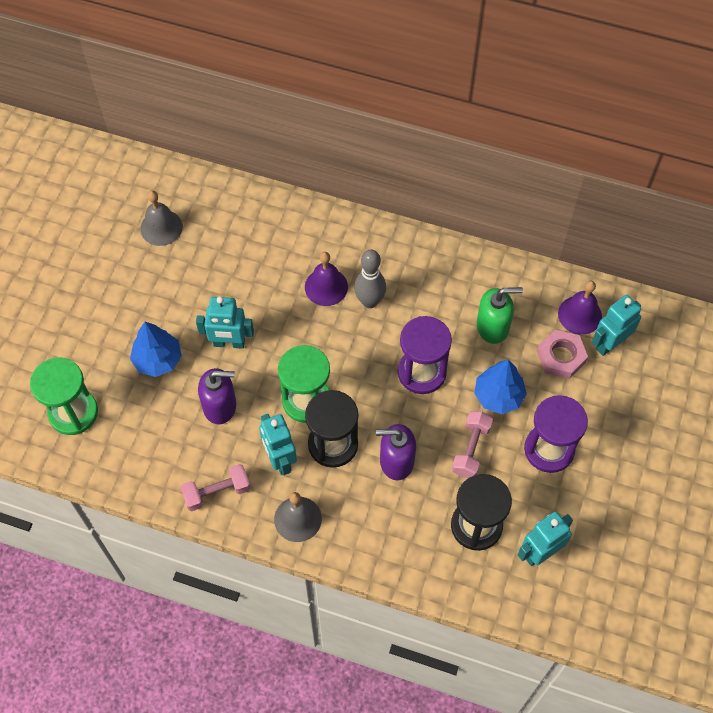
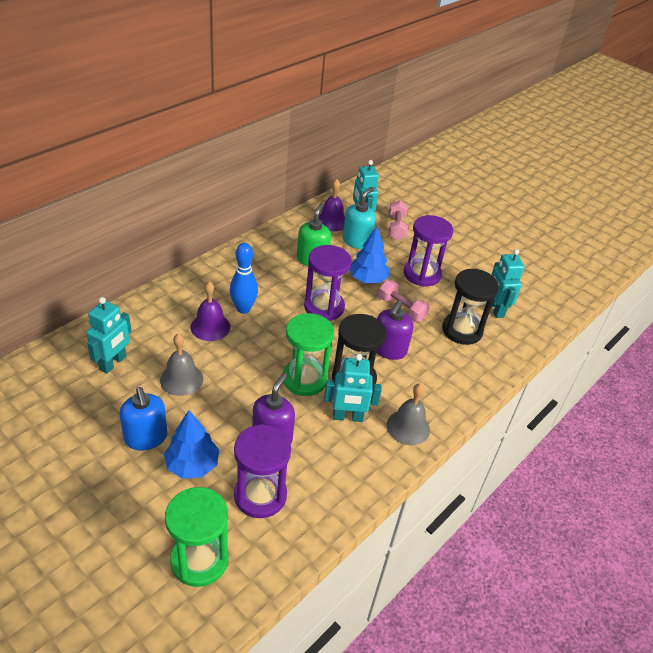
camera: 70 degrees left, 20 degrees down
grey bell [140,191,183,246] -> grey bell moved to [160,333,203,396]
pink dumbbell [181,464,251,511] -> pink dumbbell moved to [389,200,408,240]
turquoise robot [196,296,254,349] -> turquoise robot moved to [86,297,131,374]
grey bowling pin [354,249,386,308] -> blue bowling pin [230,243,258,314]
pink nut [537,330,588,379] -> turquoise soap dispenser [343,187,376,249]
none -> blue soap dispenser [119,387,168,451]
none -> purple hourglass [234,424,291,518]

